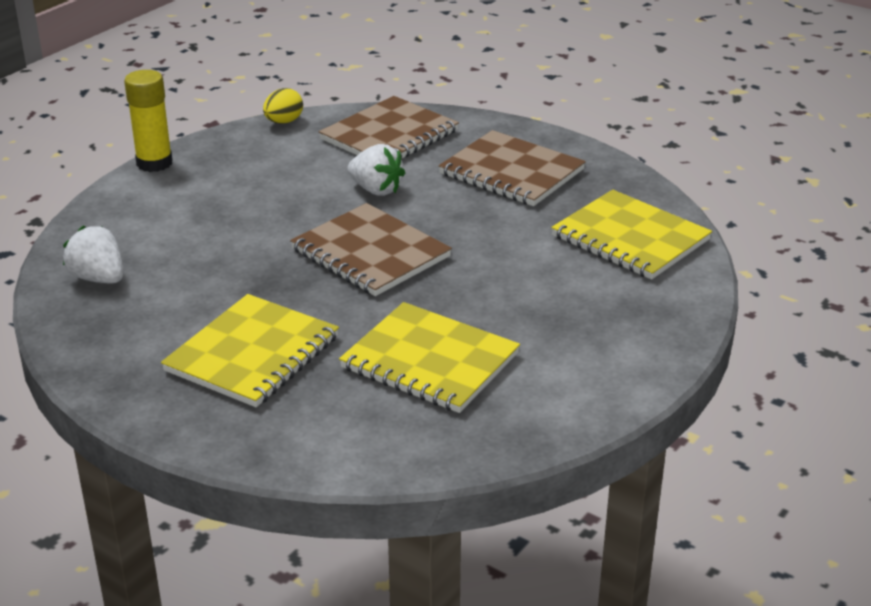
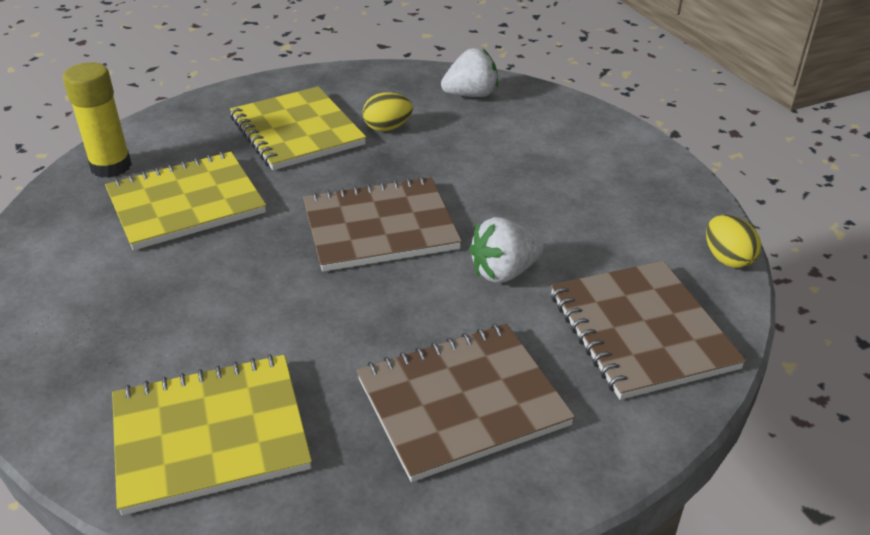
camera: 120 degrees right, 5 degrees up
yellow glue stick [124,70,173,172] -> yellow glue stick moved to [63,62,132,178]
none -> yellow egg [363,92,413,131]

